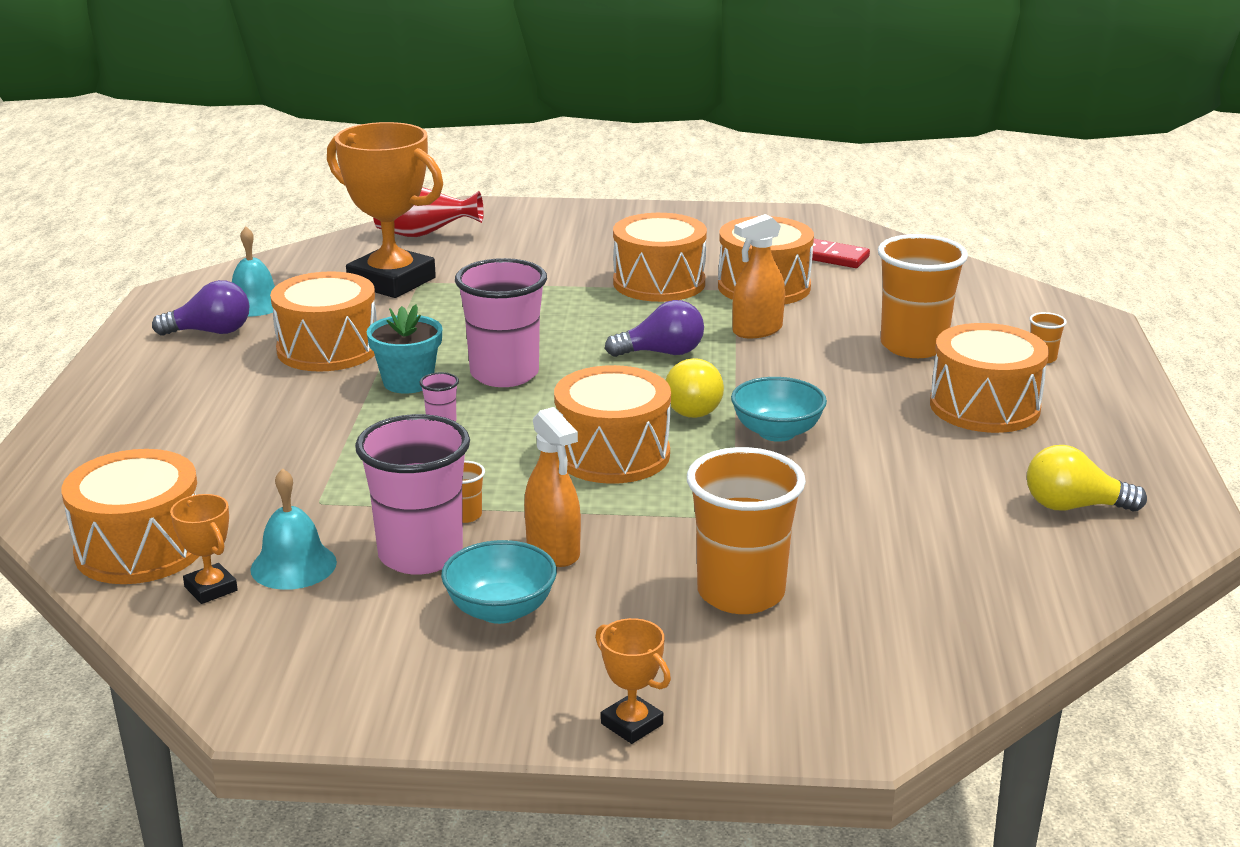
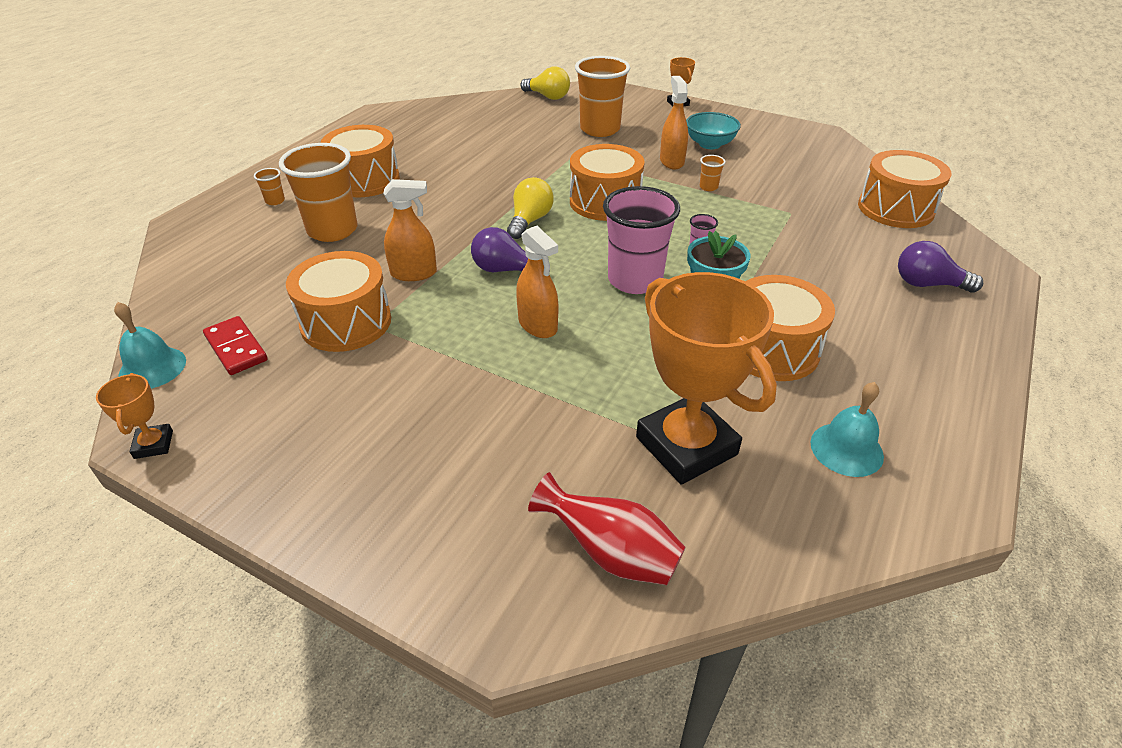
camera: 155 degrees left, 15 degrees up
purple light bulb [152,280,249,336] -> purple light bulb moved to [898,241,983,293]
orange trophy [170,494,238,604] -> orange trophy moved to [96,373,173,459]
turquoise bell [250,468,337,590] -> turquoise bell moved to [114,302,186,389]
pink cup [355,414,470,575] -> none
orange drum [613,213,707,302] -> none
turquoise bowl [731,377,827,442] -> none
yellow light bulb [1027,445,1147,512] -> yellow light bulb moved to [521,67,570,100]
none -> orange spray bottle [516,226,558,338]

